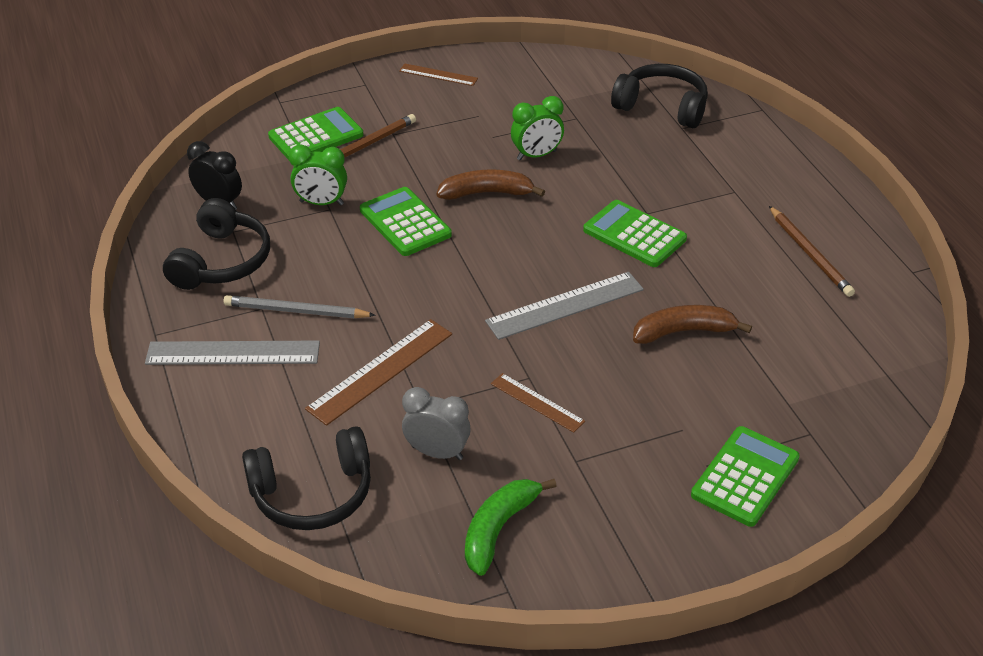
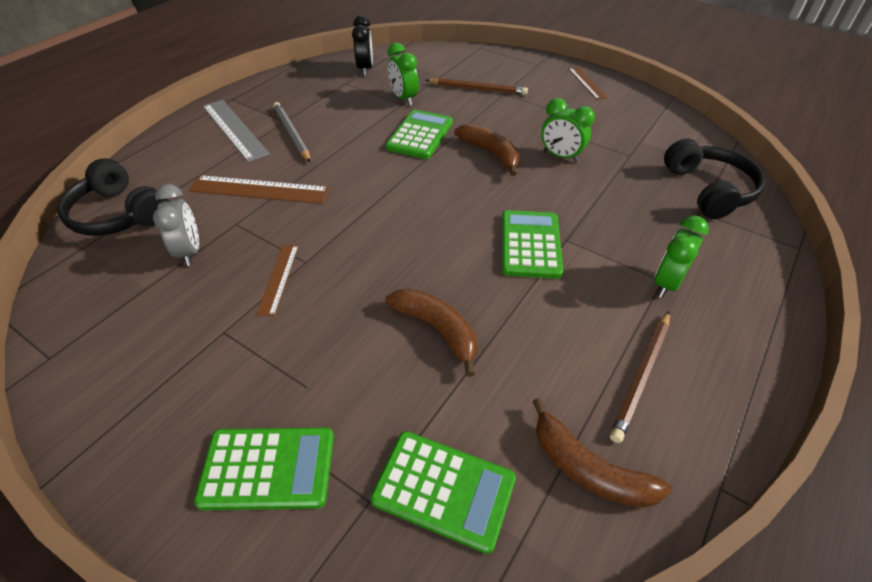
camera: 55 degrees right, 5 degrees up
black headphones [163,198,270,290] -> none
green calculator [268,107,363,160] -> green calculator moved to [370,431,516,554]
green banana [465,479,557,576] -> none
grey ruler [485,272,644,340] -> none
none -> brown banana [532,398,671,508]
none -> green clock [654,215,709,298]

